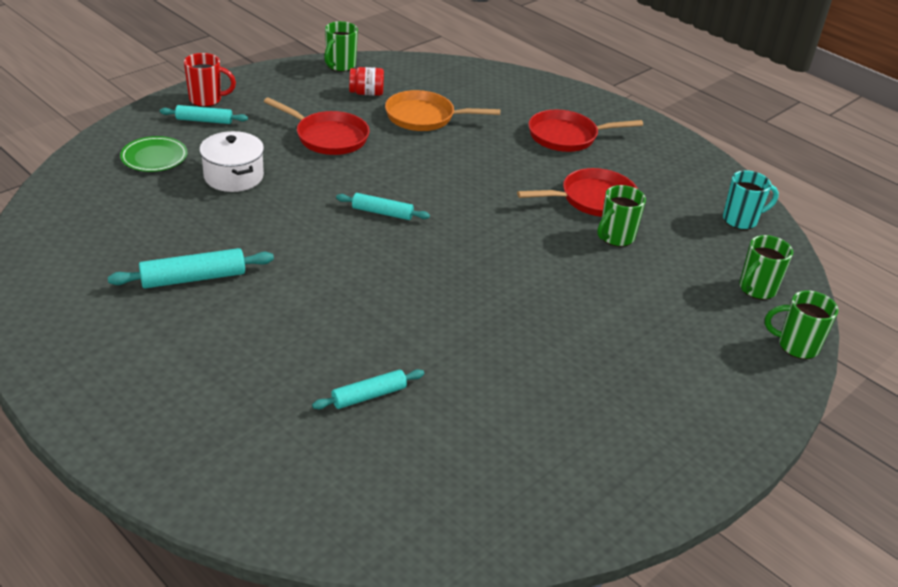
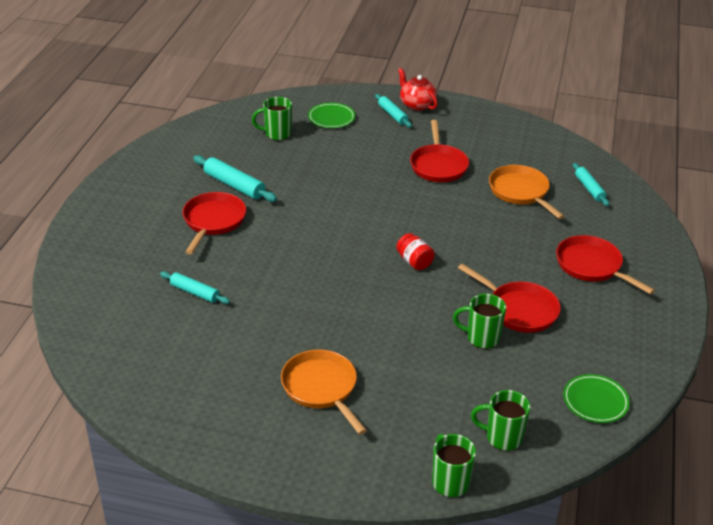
camera: 60 degrees right, 0 degrees up
red mug [184,53,236,107] -> red teapot [398,68,438,111]
white pot [200,131,264,192] -> none
green mug [324,21,358,72] -> green mug moved to [252,97,292,141]
turquoise rolling pin [336,193,430,220] -> turquoise rolling pin moved to [573,163,609,206]
red jar [349,67,384,96] -> red jar moved to [396,233,435,270]
turquoise mug [723,170,779,230] -> green plate [563,374,630,423]
none -> red pan [182,192,246,255]
none -> orange pan [281,350,367,435]

